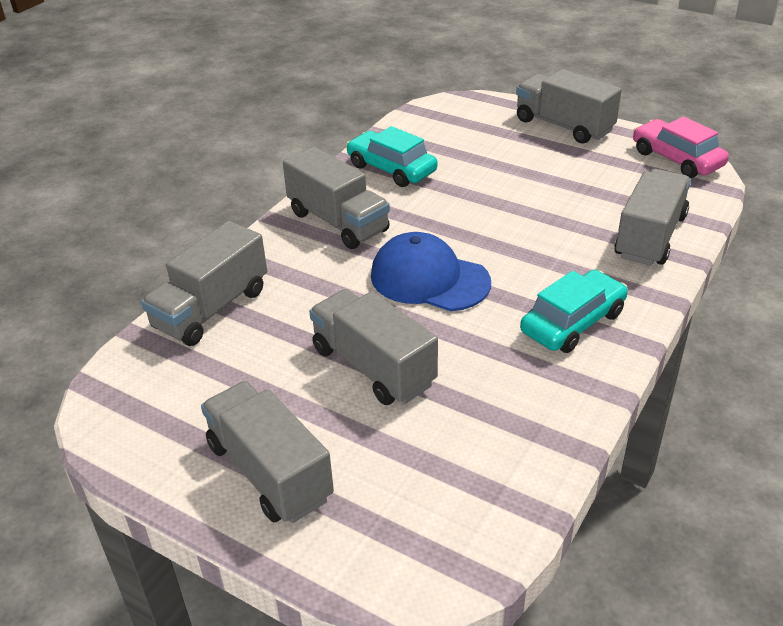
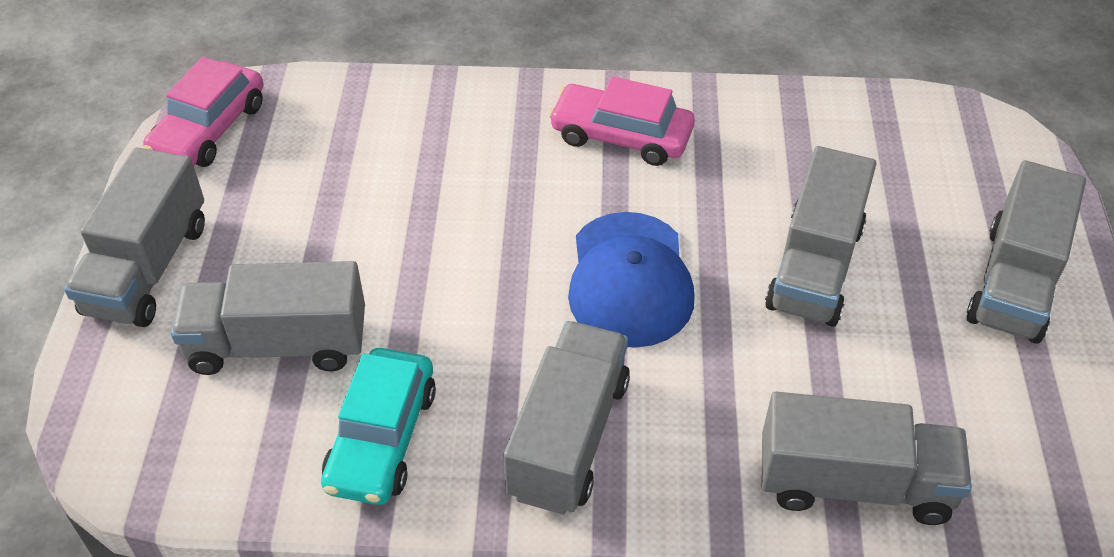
camera: 120 degrees left, 10 degrees up
turquoise car [520,270,628,353] -> pink car [549,76,695,166]
grey truck [614,169,691,266] -> grey truck moved to [171,261,365,375]

